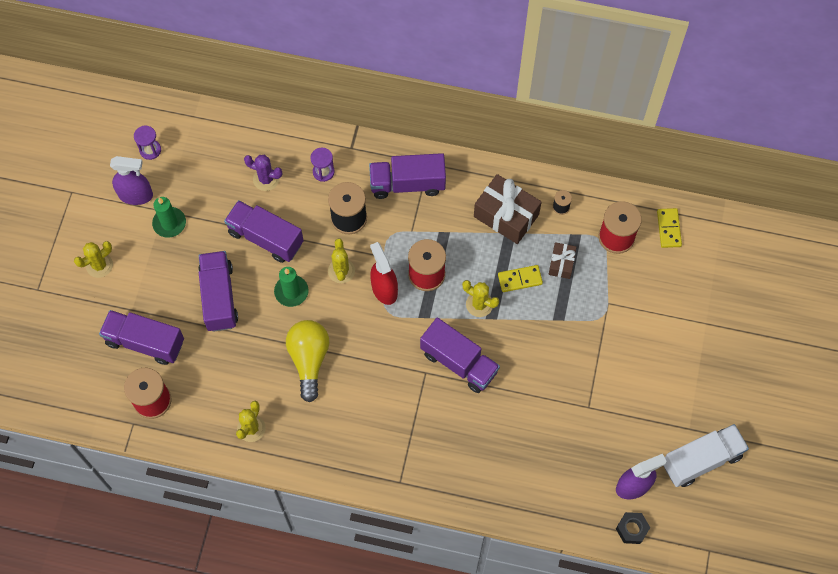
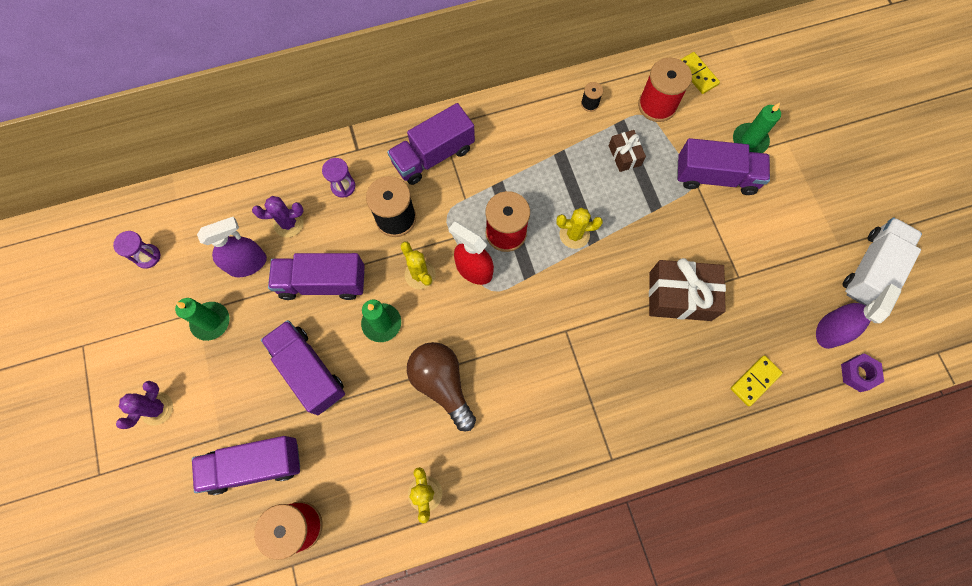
camera: 30 degrees left, 5 degrees up
yellow cactus [74,241,113,278] -> purple cactus [116,381,173,429]
purple spray bottle [110,156,153,205] -> purple spray bottle moved to [197,217,267,277]
yellow light bulb [286,320,329,402] -> brown light bulb [407,342,476,431]
purple truck [420,317,500,393] -> purple truck moved to [677,138,770,195]
brown gift [474,174,542,244] -> brown gift moved to [649,258,726,321]
yellow domino [498,265,543,292] -> yellow domino moved to [730,355,783,406]
black nut [616,512,650,544] -> purple nut [841,353,884,392]
none -> green candle [733,103,781,153]

